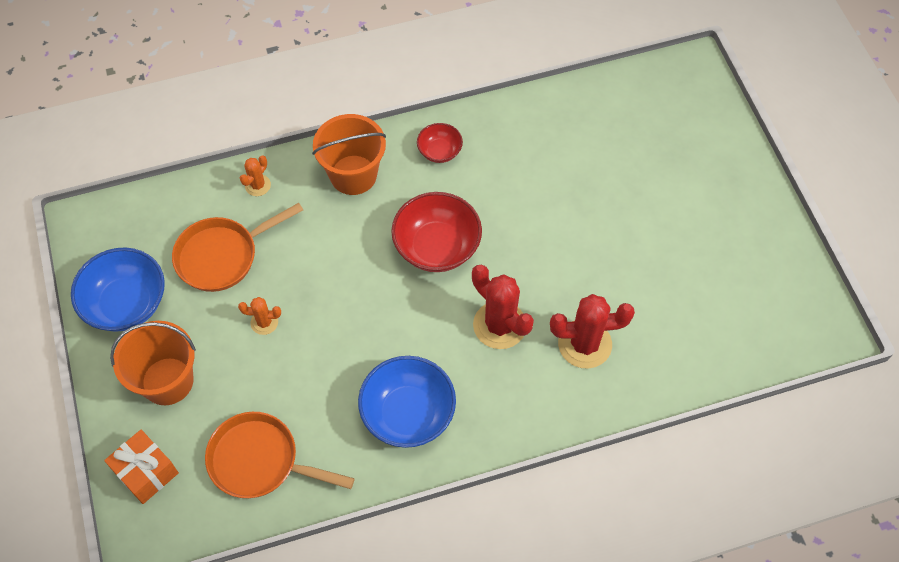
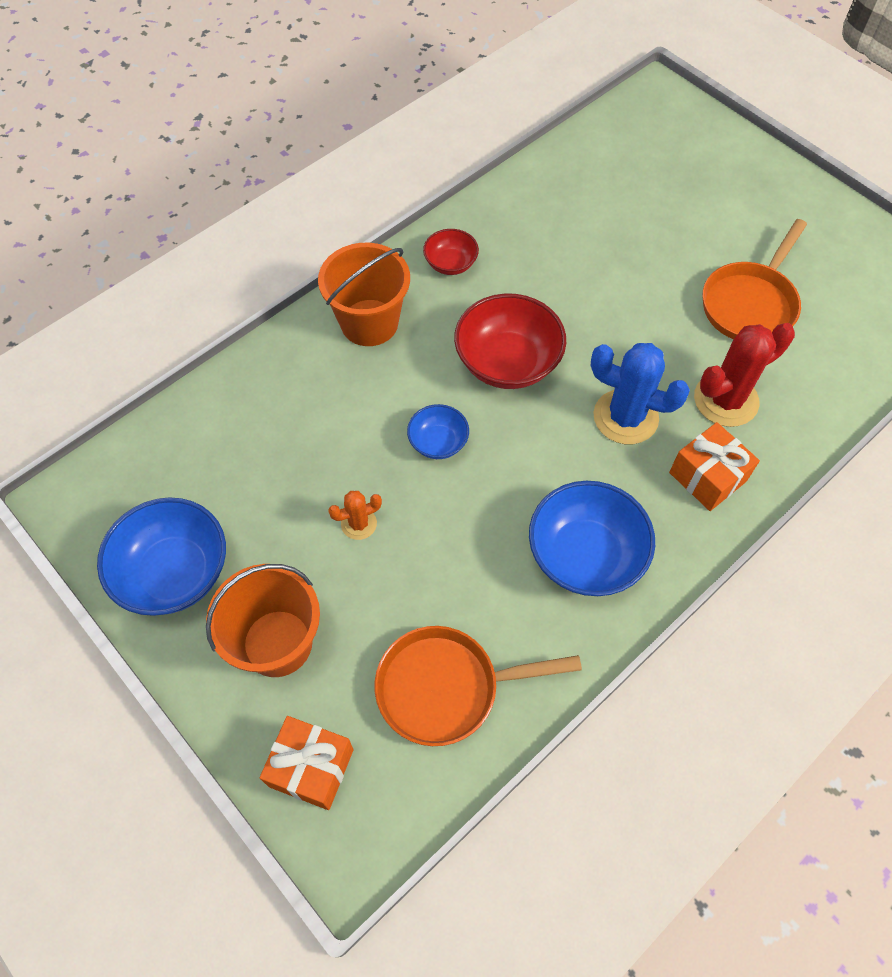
camera: 25 degrees left, 0 degrees up
orange pan [172,203,303,292] -> orange pan moved to [703,219,807,339]
orange cactus [240,155,271,196] -> none
red cactus [472,265,534,349] -> blue cactus [590,343,690,444]
none -> blue bowl [407,404,469,459]
none -> orange gift [669,422,760,511]

